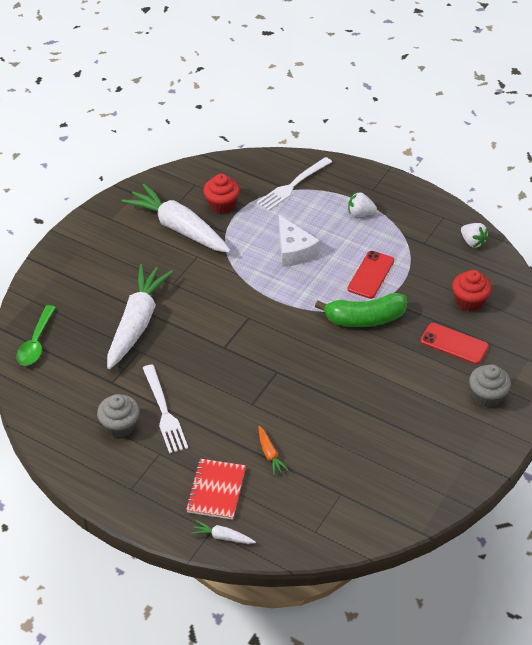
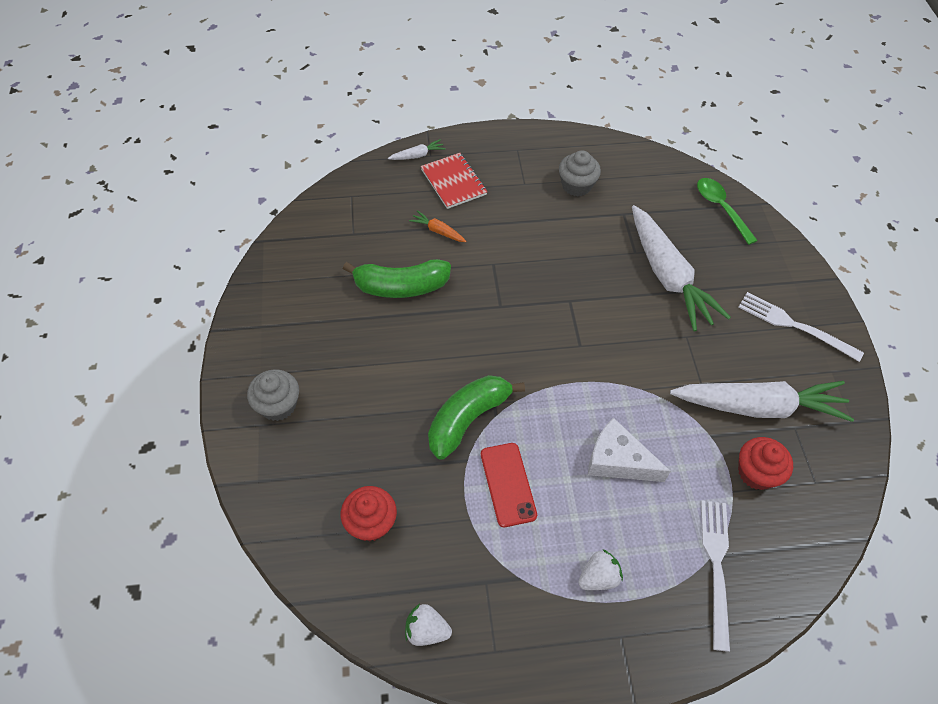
camera: 140 degrees right, 10 degrees up
white fork [143,364,188,454] -> white fork moved to [739,292,864,362]
red phone [420,323,489,364] -> none
none -> green banana [343,259,451,298]

